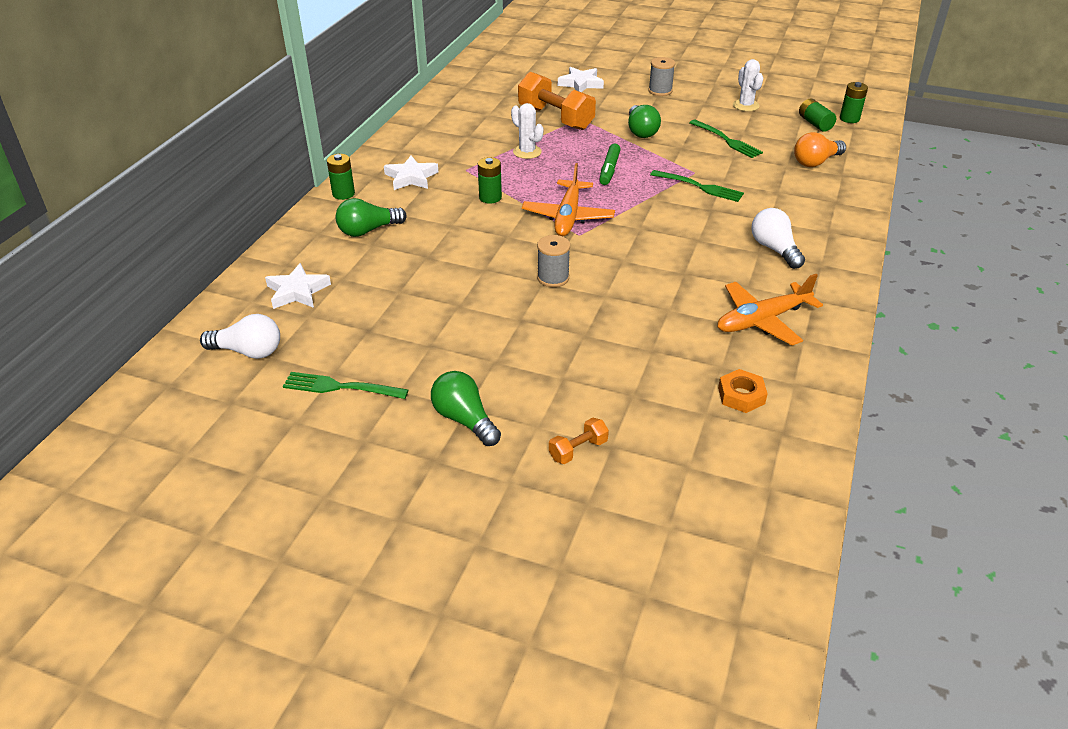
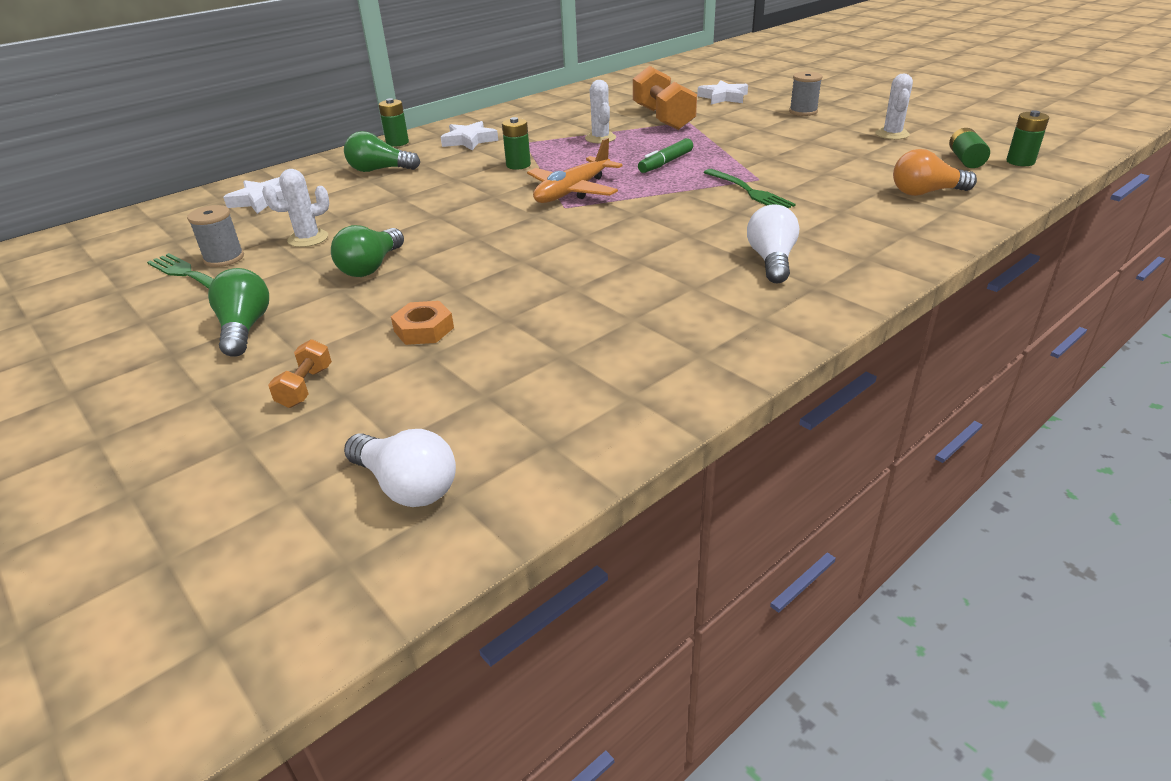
camera: 30 degrees right, 5 degrees down
white light bulb [200,314,280,359] -> white light bulb moved to [344,429,456,507]
grey spool [537,235,570,287] -> grey spool moved to [187,205,244,267]
orange dumbbell [549,418,609,464] -> orange dumbbell turned 75 degrees counterclockwise [268,339,332,408]
green light bulb [628,105,661,138] -> green light bulb moved to [331,225,404,277]
green fork [689,120,763,158] -> none
orange plane [717,274,823,346] -> none
orange nut [718,369,768,413] -> orange nut moved to [391,301,454,345]
none -> white cactus [262,169,329,247]

